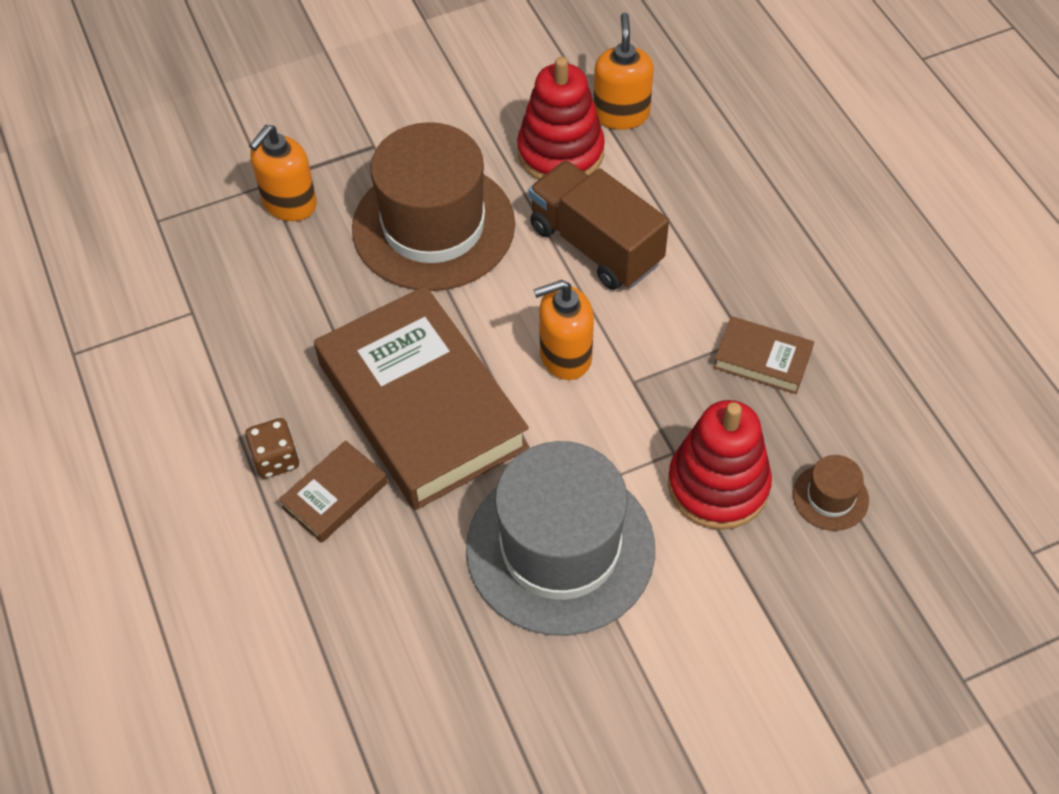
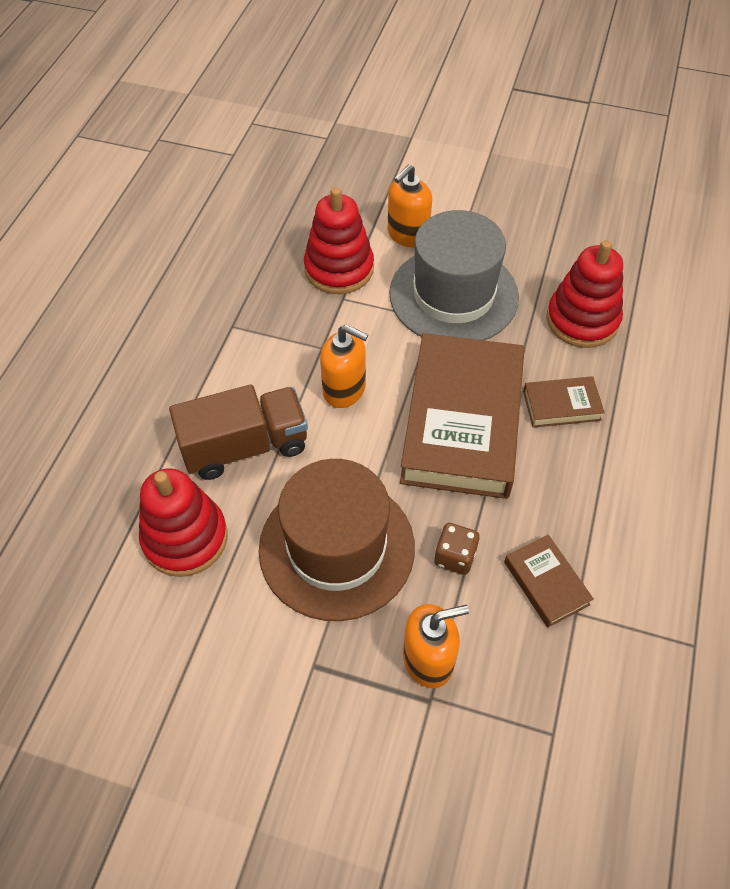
camera: 140 degrees left, 0 degrees up
brown dice [245,418,299,479] -> brown dice moved to [434,523,480,575]
brown truck [529,160,669,290] -> brown truck turned 105 degrees counterclockwise [169,385,308,480]
orange soap dispenser [594,13,654,130] -> orange soap dispenser moved to [388,164,432,247]
brown book [713,316,814,394] -> brown book moved to [504,535,594,627]
brown hat [793,455,869,531] -> none
none -> red stacking toy [546,240,623,348]

